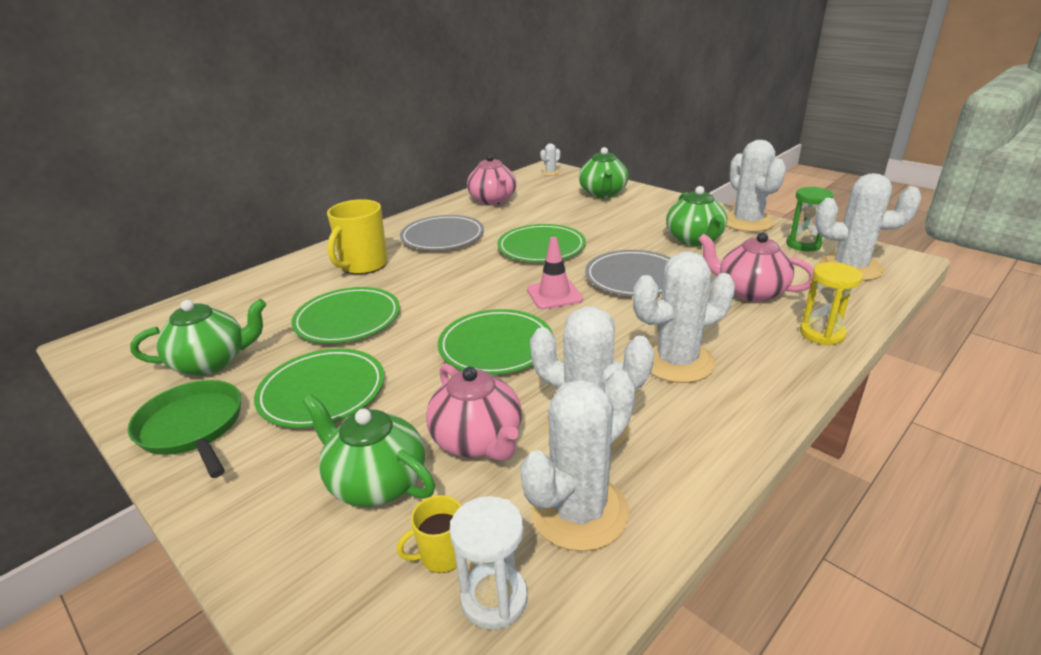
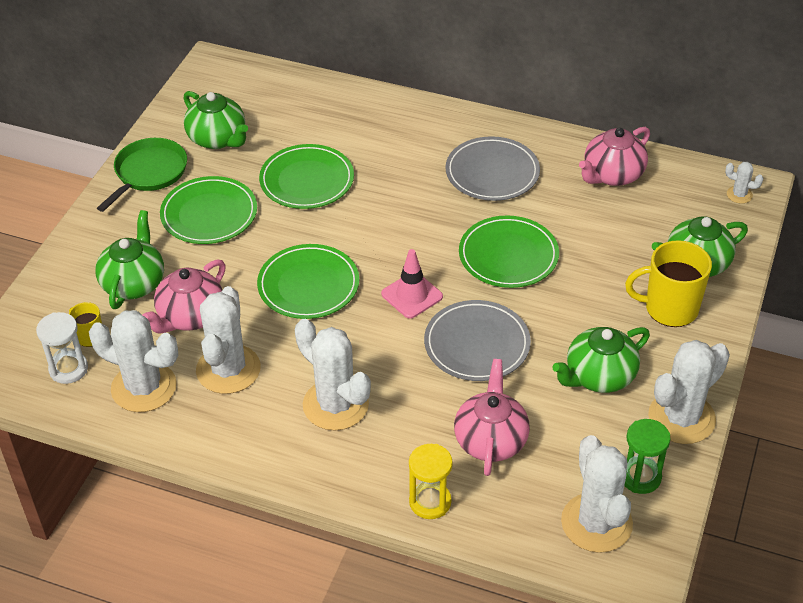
camera: 65 degrees right, 15 degrees up
yellow mug [327,199,388,275] -> yellow mug moved to [625,240,712,327]

